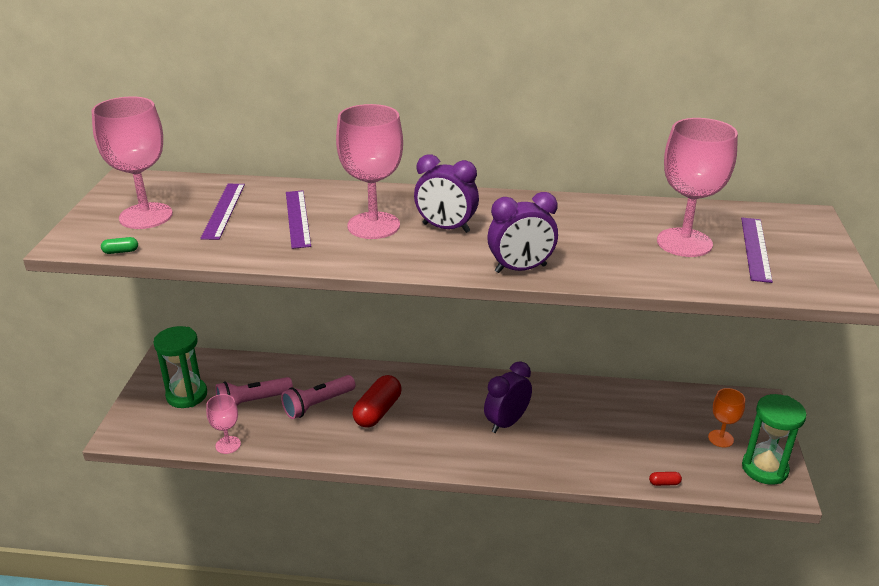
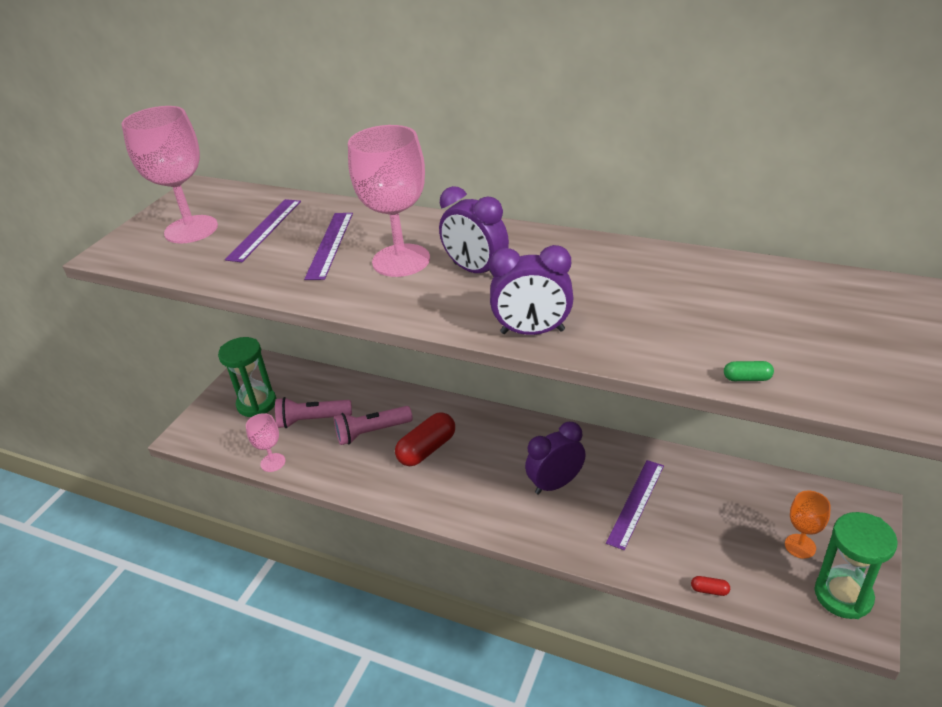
camera: 20 degrees right, 5 degrees up
green capsule [101,237,138,254] -> green capsule moved to [724,361,774,381]
pink goblet [657,118,738,257] -> none
purple ruler [741,218,773,283] -> purple ruler moved to [606,460,664,550]

